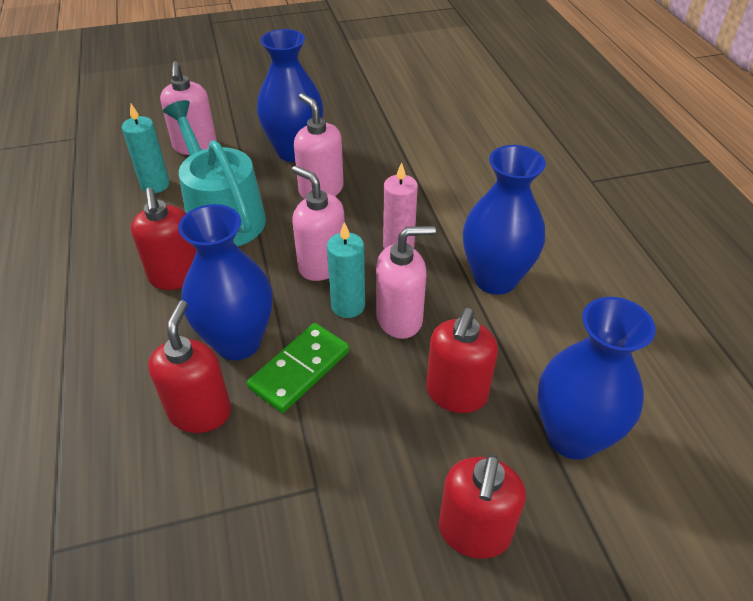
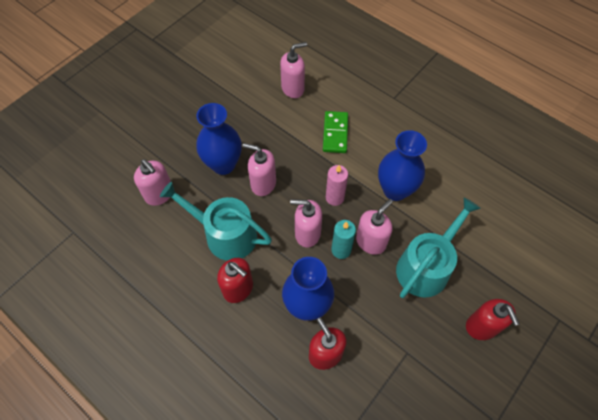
camera: 35 degrees left, 15 degrees up
turquoise candle [122,104,170,193] -> none
green domino [247,323,349,413] -> green domino moved to [323,111,348,153]
red soap dispenser [426,308,498,413] -> turquoise watering can [396,198,481,298]
blue vase [537,297,656,460] -> none
none -> pink soap dispenser [280,42,307,98]

